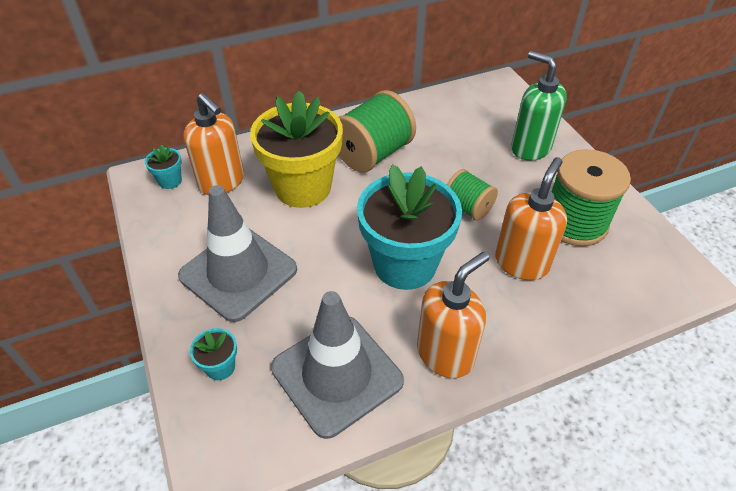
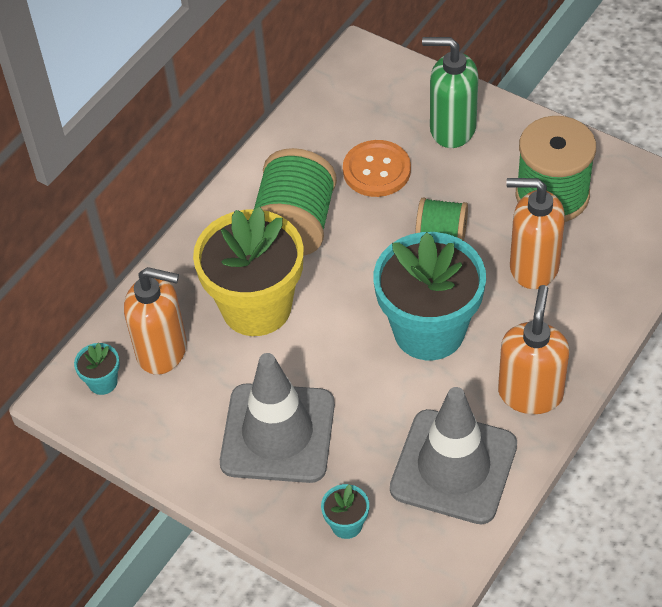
camera: 30 degrees left, 5 degrees up
orange soap dispenser [495,157,567,280] -> orange soap dispenser turned 75 degrees counterclockwise [506,178,565,289]
none -> orange button [343,140,411,197]

